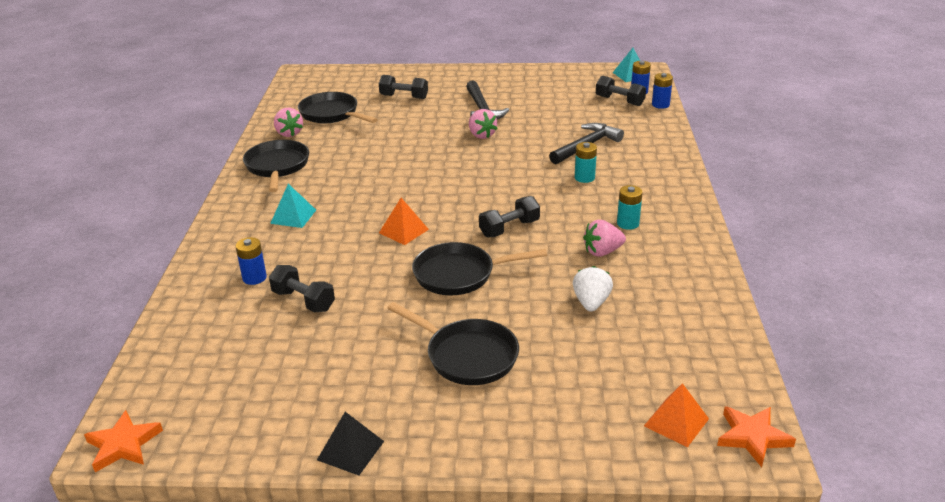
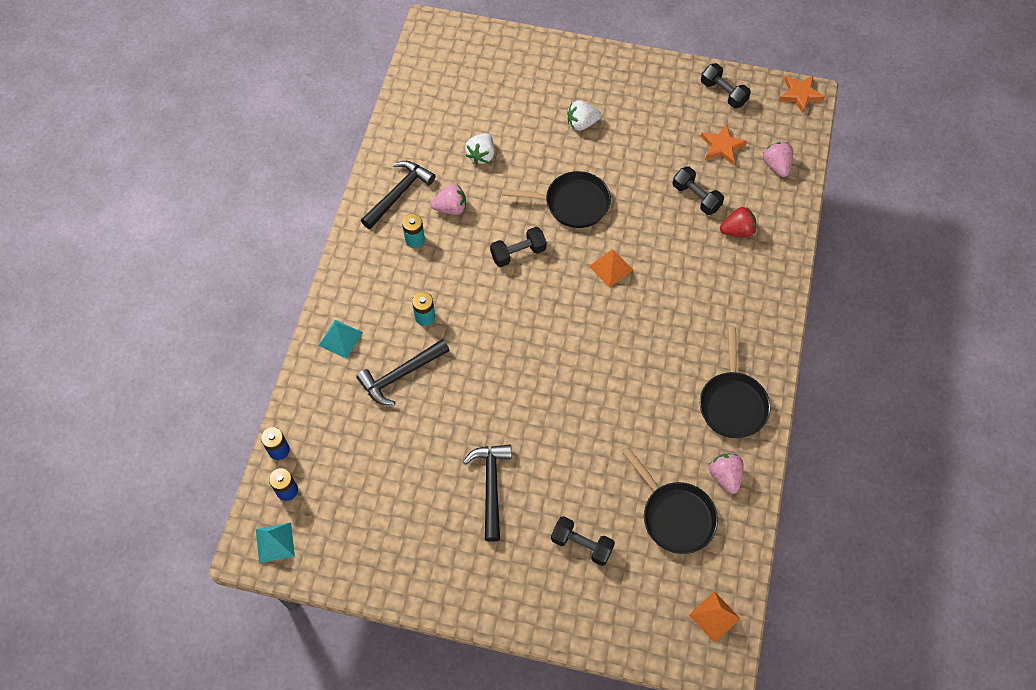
camera: 170 degrees left, 30 degrees up
blue battery [236,237,267,285] -> red strawberry [720,207,756,237]
turquoise pyramid [270,184,316,228] -> turquoise pyramid moved to [319,320,363,359]
black pyramid [317,412,384,475] -> none
black pan [387,302,519,385] -> white strawberry [567,101,601,131]
pink strawberry [469,109,498,139] -> pink strawberry moved to [763,142,793,177]
black dumbbell [596,76,646,106] -> black dumbbell moved to [701,63,751,108]
orange pyramid [644,383,709,447] -> orange pyramid moved to [689,591,741,643]
orange star [717,406,796,467] -> orange star moved to [701,124,747,165]
none -> black hammer [361,161,436,229]

